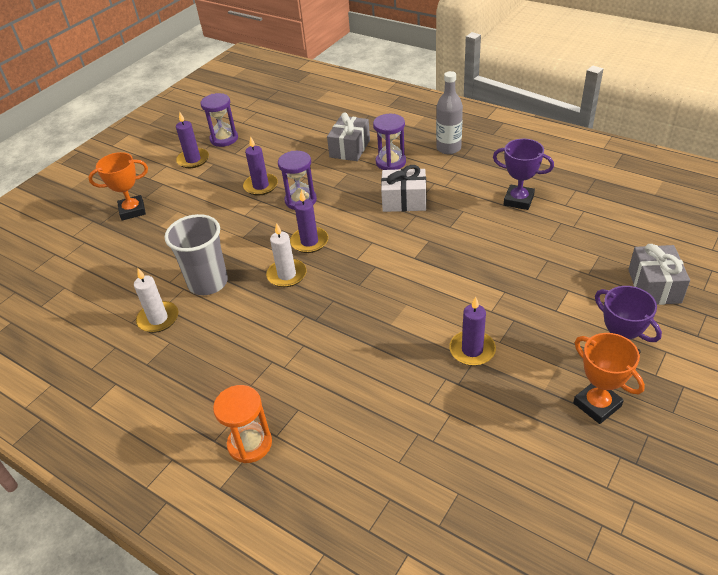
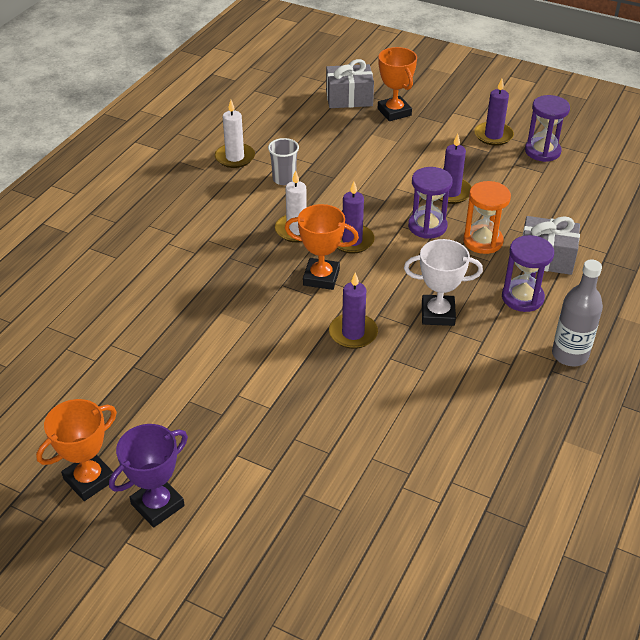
camera: 80 degrees right, 0 degrees up
grey cup [164,214,228,295] -> grey cup [268,138,299,185], size x0.57
orange hourglass [213,385,272,463] -> orange hourglass moved to [463,181,511,254]
white gift [381,165,426,212] -> white trophy [404,239,483,326]
purple candle [449,297,496,366] -> purple candle moved to [329,272,378,349]
purple trophy [493,139,554,210] -> none
grey gift [628,244,690,305] -> grey gift moved to [326,59,374,108]
none -> orange trophy [285,204,359,290]

